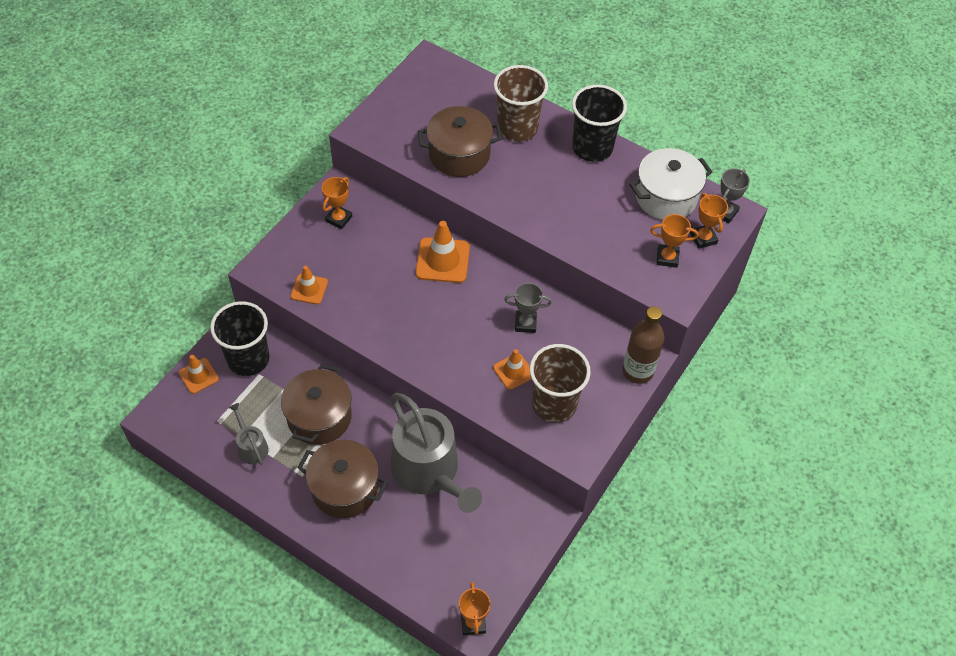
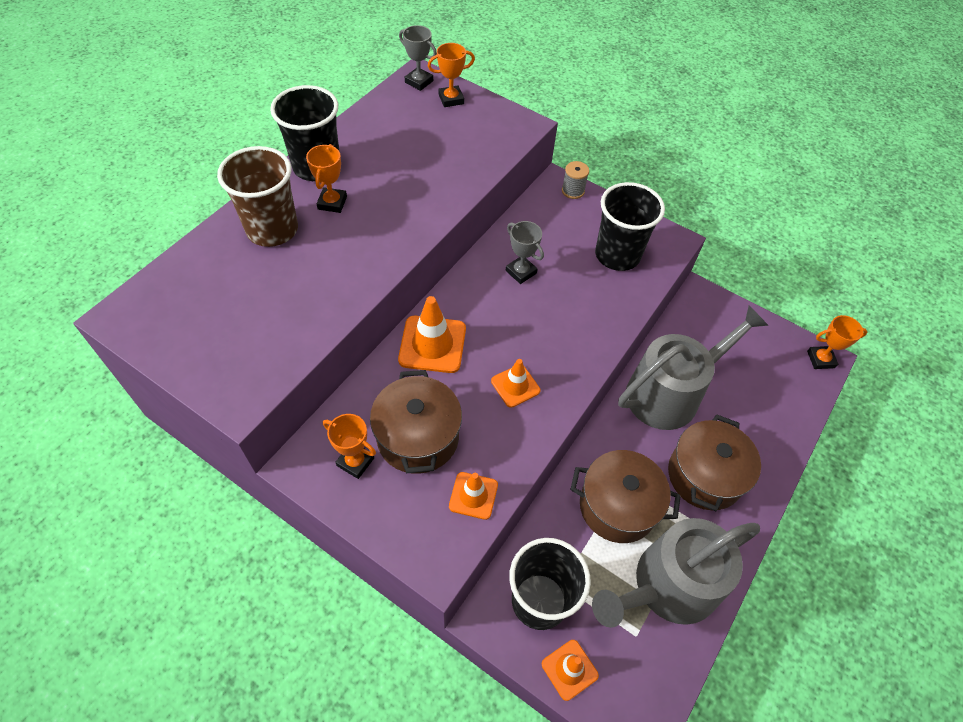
camera: 90 degrees left, 0 degrees up
grey watering can [229,403,269,465] -> grey watering can [592,518,760,628], size x2.23
brown pot [418,106,502,177] -> brown pot moved to [370,370,462,474]
orange traffic cone [493,349,532,390] -> orange traffic cone moved to [491,359,540,408]
grey trophy [504,283,552,333] -> grey trophy turned 45 degrees counterclockwise [506,221,544,284]
brown cup [530,344,591,423] -> black cup [595,182,665,271]
brown bottle [623,306,664,384] -> grey spool [562,161,589,199]
white pot [630,148,712,220] -> none
orange trophy [650,214,699,268] -> orange trophy moved to [306,144,347,213]

